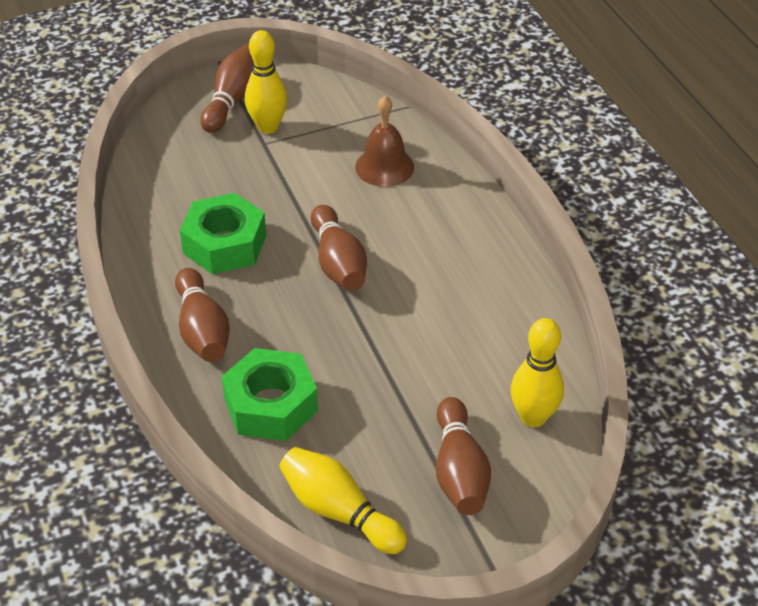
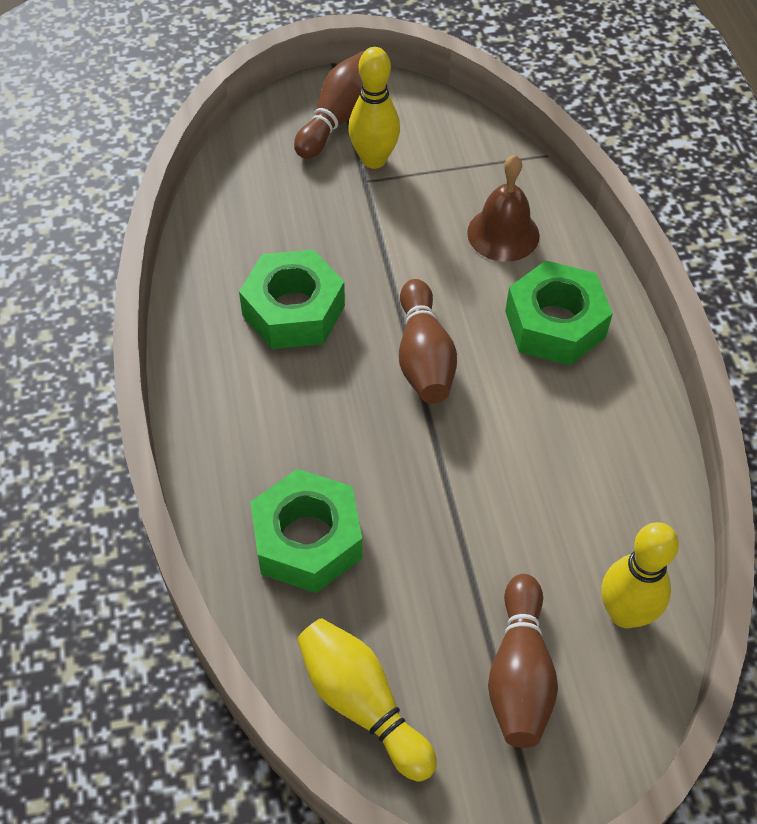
camera: 10 degrees right, 10 degrees up
brown bowling pin [175,268,230,362] -> none
none -> green nut [505,260,613,366]

